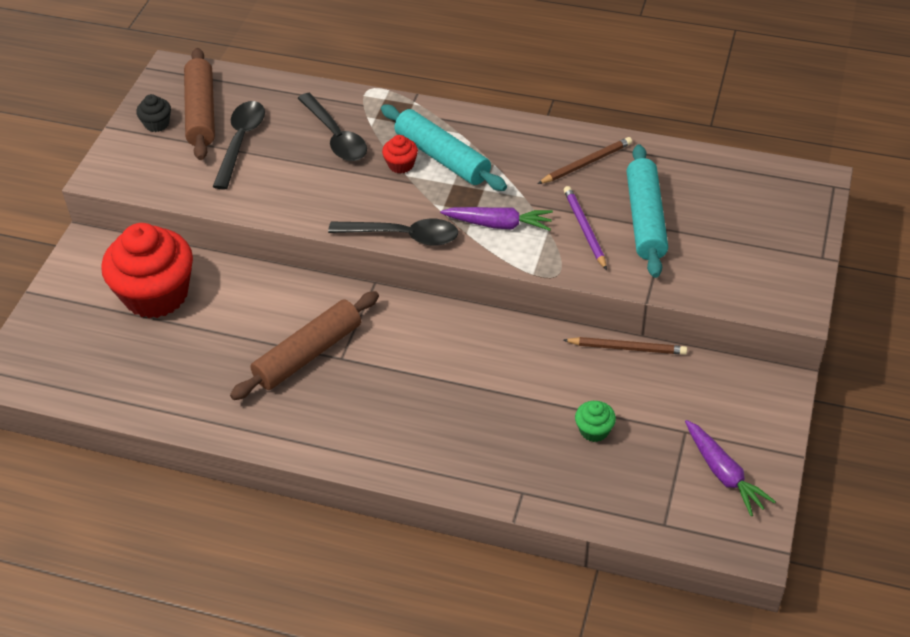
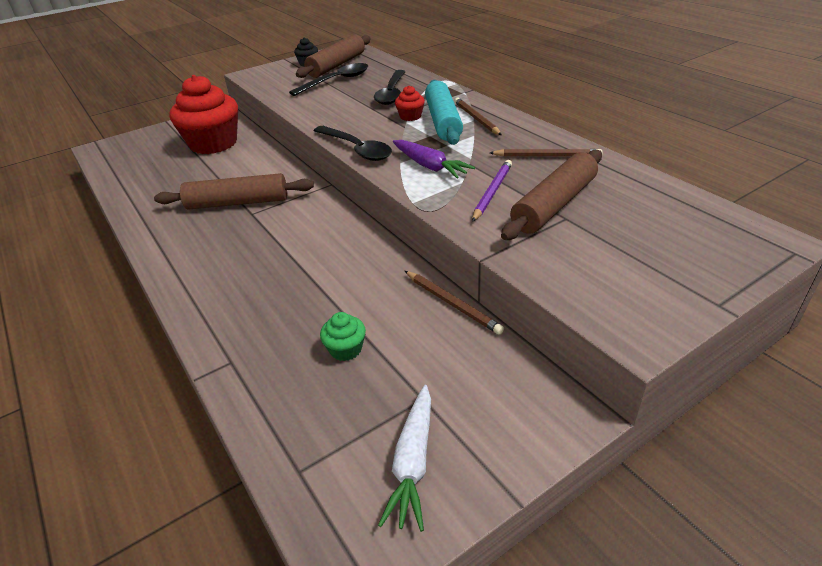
camera: 40 degrees right, 10 degrees down
turquoise rolling pin [626,144,668,278] -> brown rolling pin [501,150,602,240]
purple carrot [685,420,776,516] -> white carrot [378,385,431,532]
none -> brown pencil [454,98,502,135]

